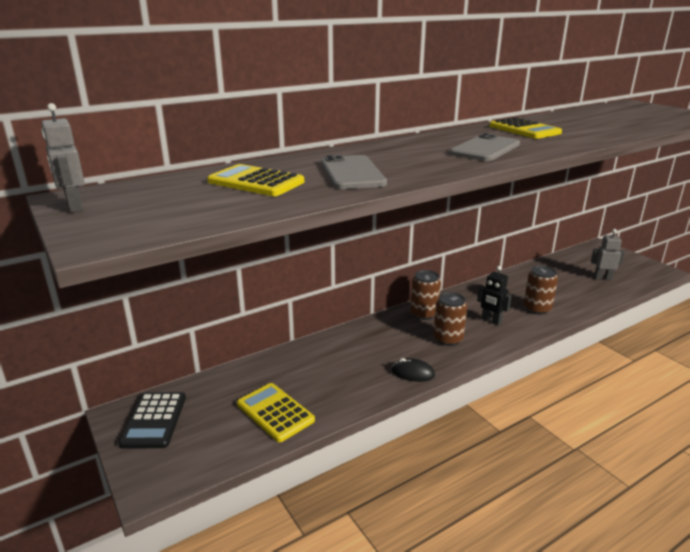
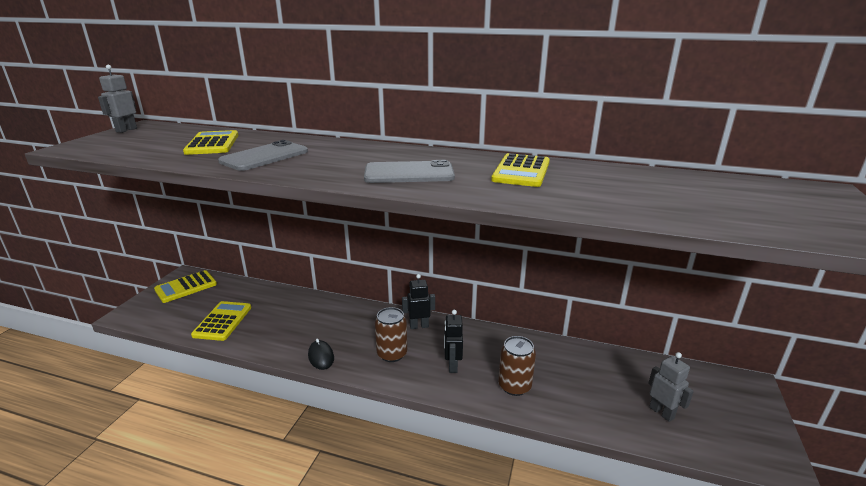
camera: 50 degrees right, 0 degrees up
black calculator [118,392,186,449] -> yellow calculator [154,270,217,303]
brown can [410,270,441,320] -> black robot [402,274,435,329]

